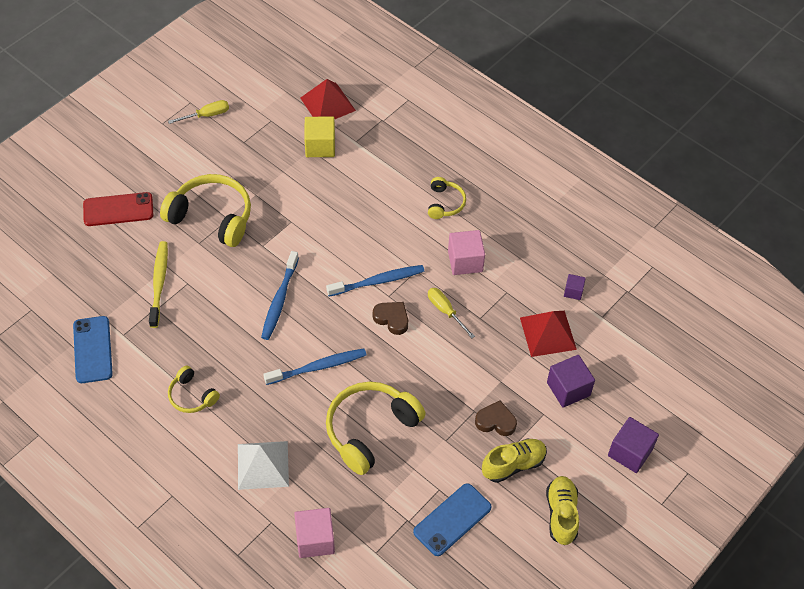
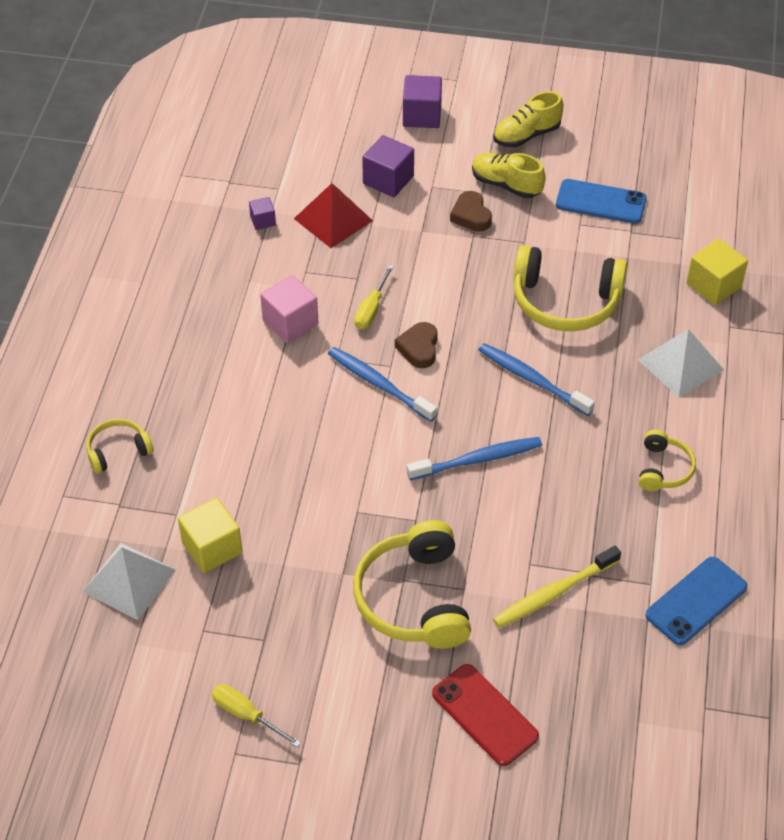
camera: 120 degrees left, 5 degrees down
pink cube [294,508,335,558] -> yellow cube [686,239,748,305]
red pyramid [301,79,356,119] -> white pyramid [82,543,176,620]
yellow headphones [428,177,466,219] -> yellow headphones moved to [86,419,153,474]

